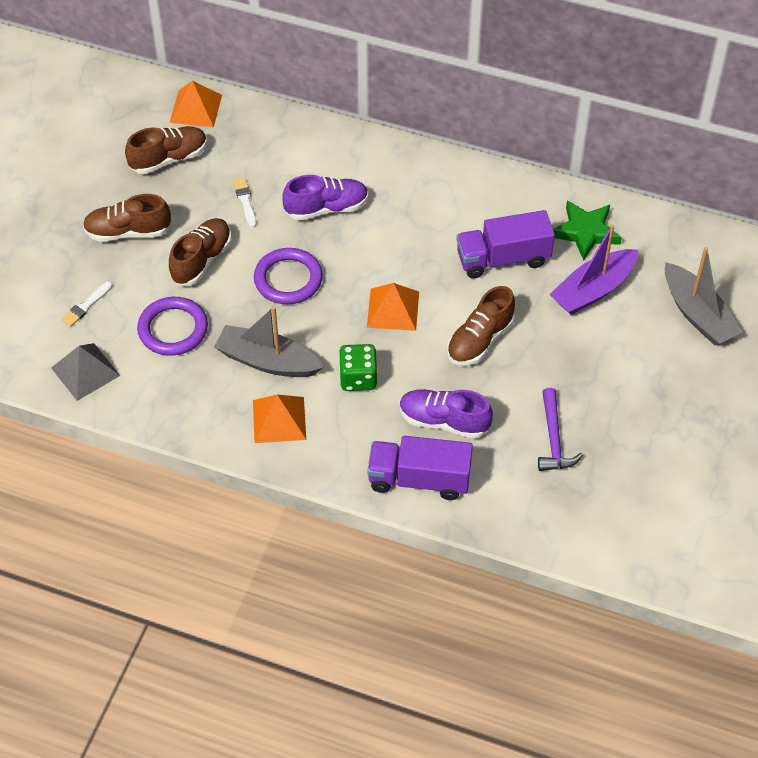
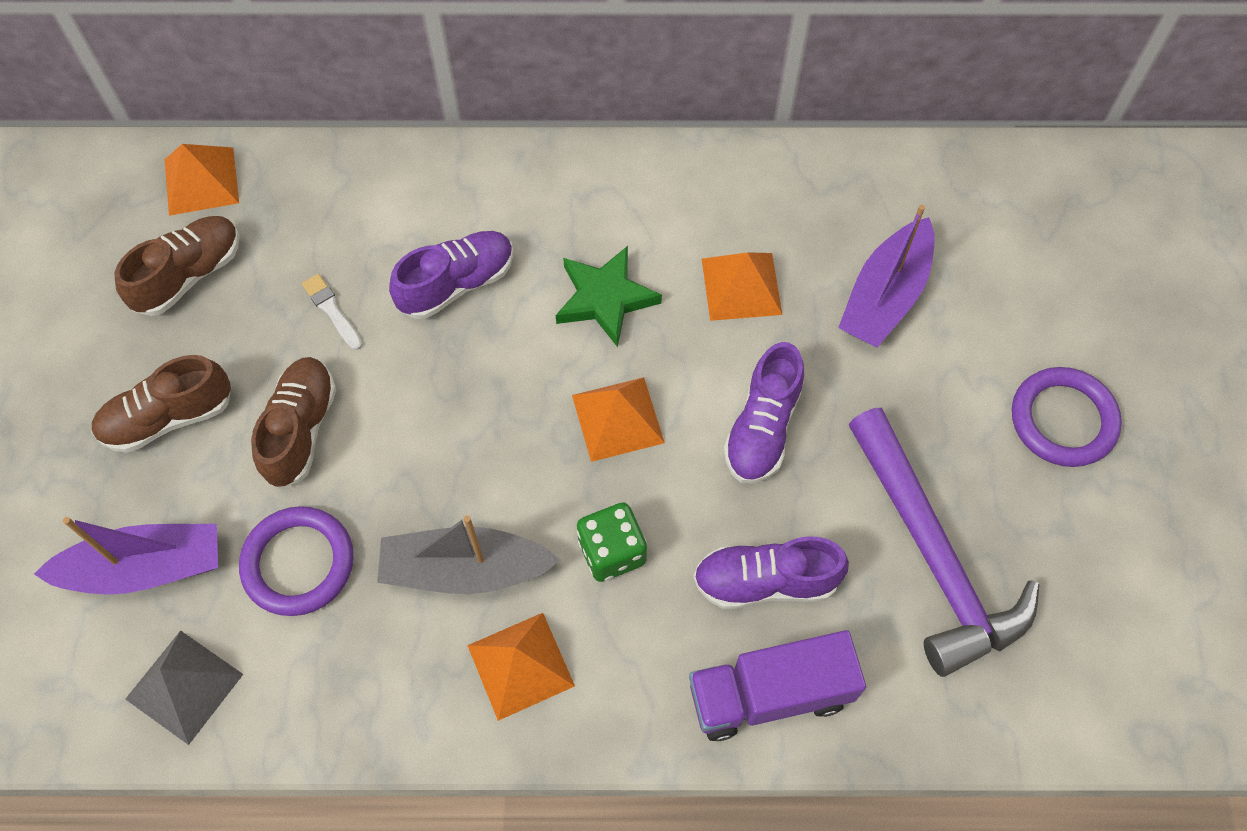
camera: 20 degrees left, 10 degrees up
white brush [61,282,113,327] -> purple boat [34,517,218,595]
purple ring [254,248,323,304] -> purple ring moved to [1012,367,1122,467]
brown shoe [447,286,515,365] -> purple shoe [723,342,804,483]
purple truck [457,210,555,279] -> orange pyramid [702,252,782,321]
purple hammer [538,388,583,471] -> purple hammer [849,408,1039,677], size x1.89
green star [553,200,622,261] -> green star moved to [556,246,662,347]
grey boat [665,247,743,345] -> none

